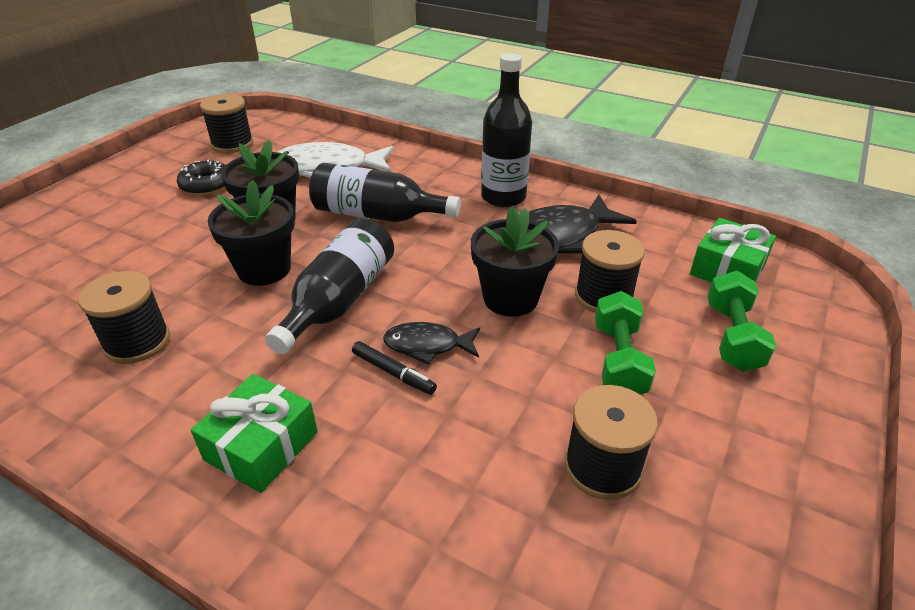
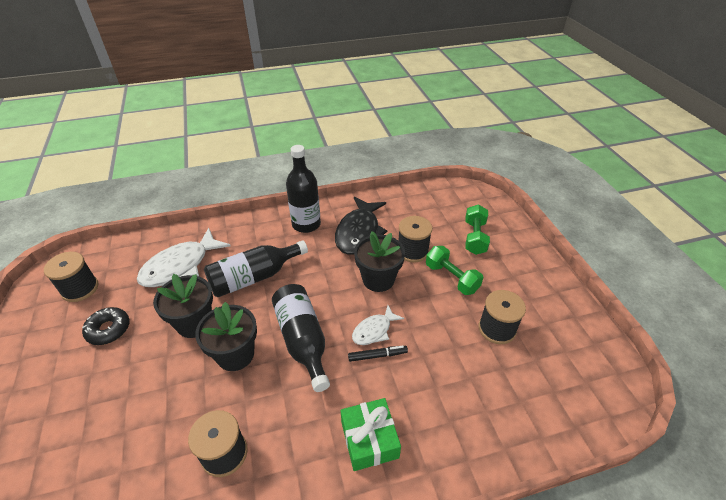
camera: 45 degrees left, 5 degrees up
black fish [383,322,480,364] -> white fish [352,305,404,345]
green gift [690,218,776,283] -> none
green dumbbell [707,271,776,372] -> green dumbbell turned 45 degrees clockwise [465,204,490,255]

